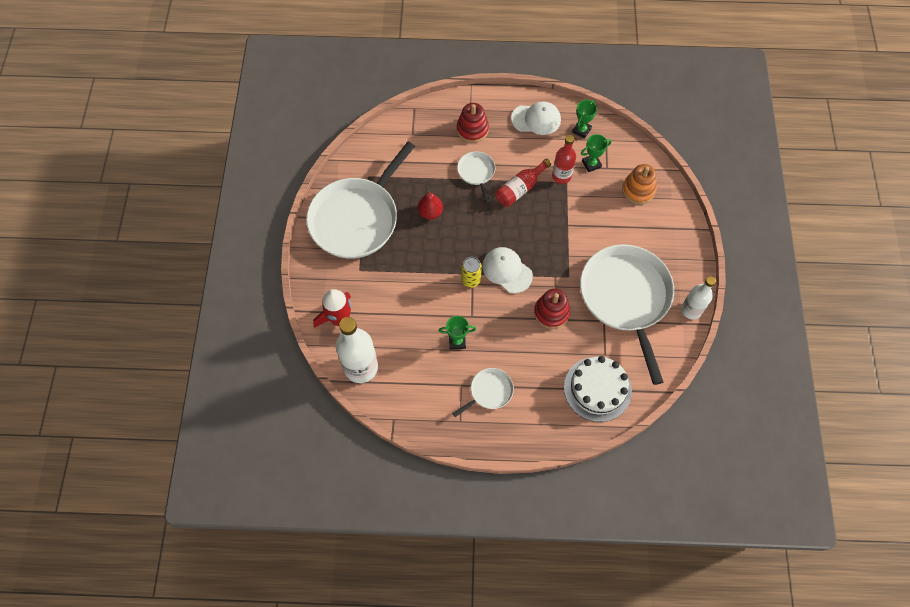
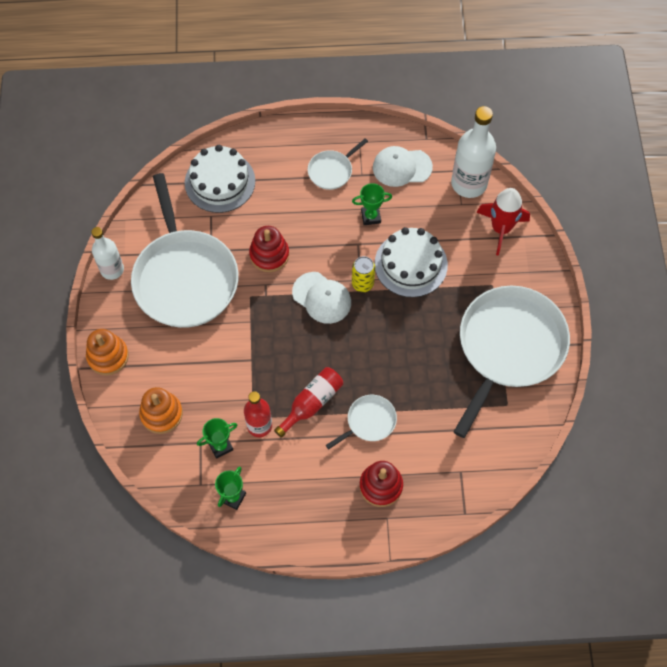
camera: 175 degrees right, 0 degrees up
red pear [418,189,443,220] -> none
white pan [457,151,495,203] -> white pan turned 105 degrees counterclockwise [326,395,397,449]
white cap [511,101,561,135] -> white cap moved to [373,146,433,187]
none -> orange stacking toy [86,329,129,375]
none -> white cake [375,227,448,297]

